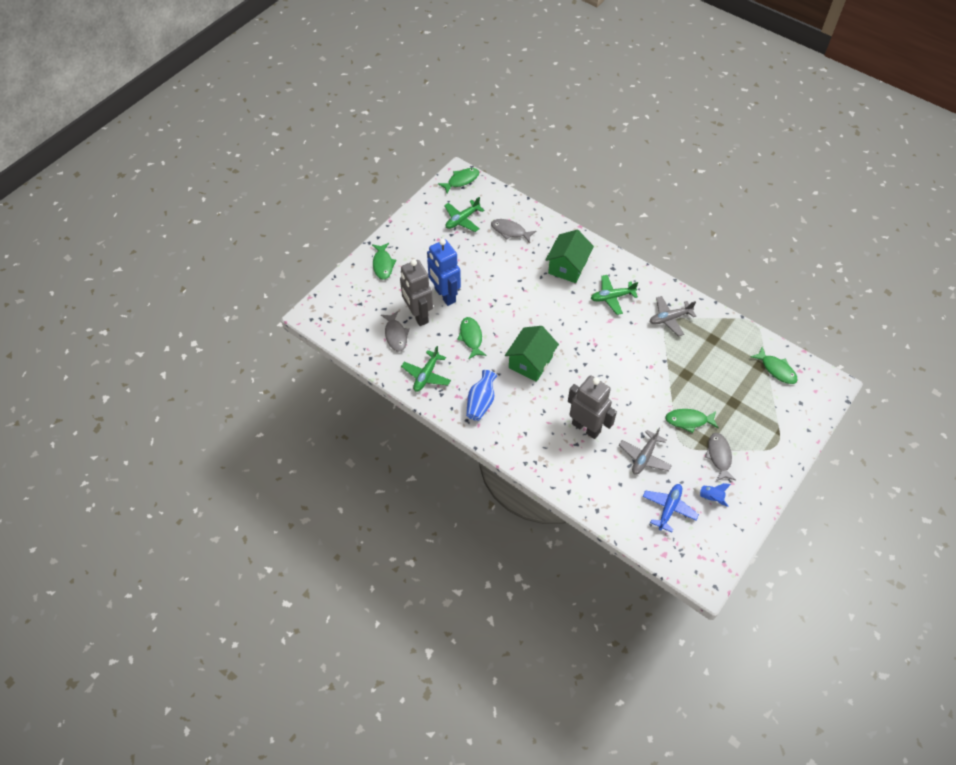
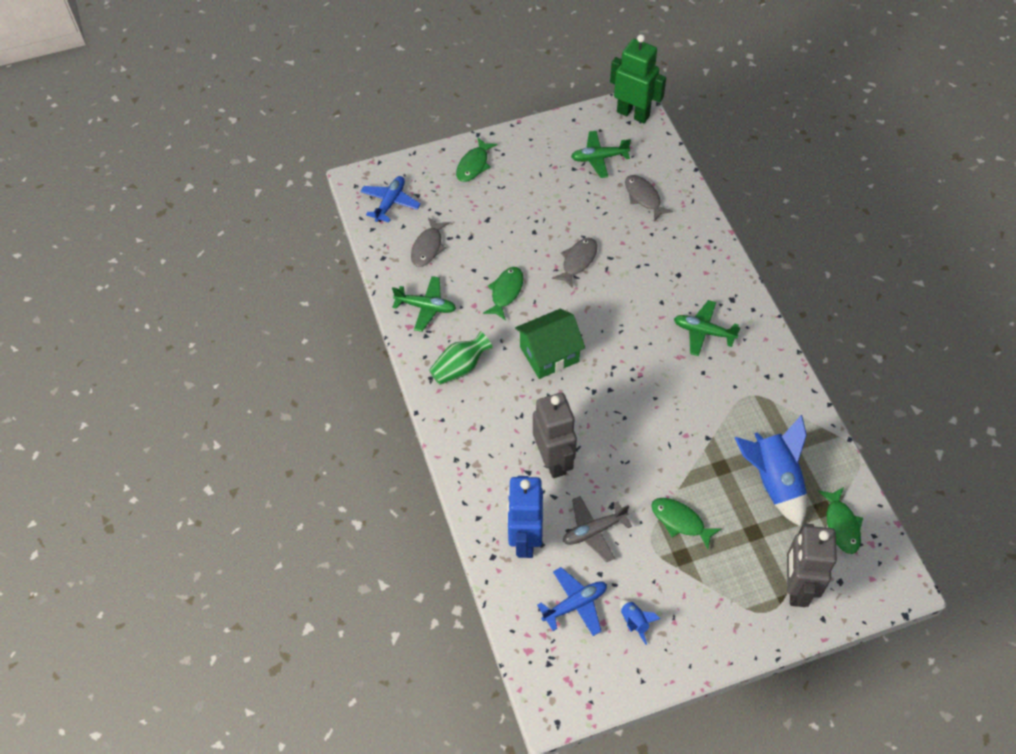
camera: 35 degrees right, 0 degrees up
grey robot [400,259,433,326] -> grey robot moved to [787,523,837,607]
green plane [401,346,451,392] -> green plane turned 135 degrees counterclockwise [392,276,456,332]
blue robot [427,239,461,306] -> blue robot moved to [507,476,543,558]
green fish [438,168,479,193] -> green robot [610,34,666,123]
blue vase [466,370,497,421] -> green vase [429,331,493,385]
green house [546,230,594,283] -> none
grey plane [649,296,696,337] -> none
grey fish [705,433,736,481] -> grey fish moved to [552,238,597,288]
none -> blue plane [360,176,421,223]
none -> blue rocket [735,415,807,527]

